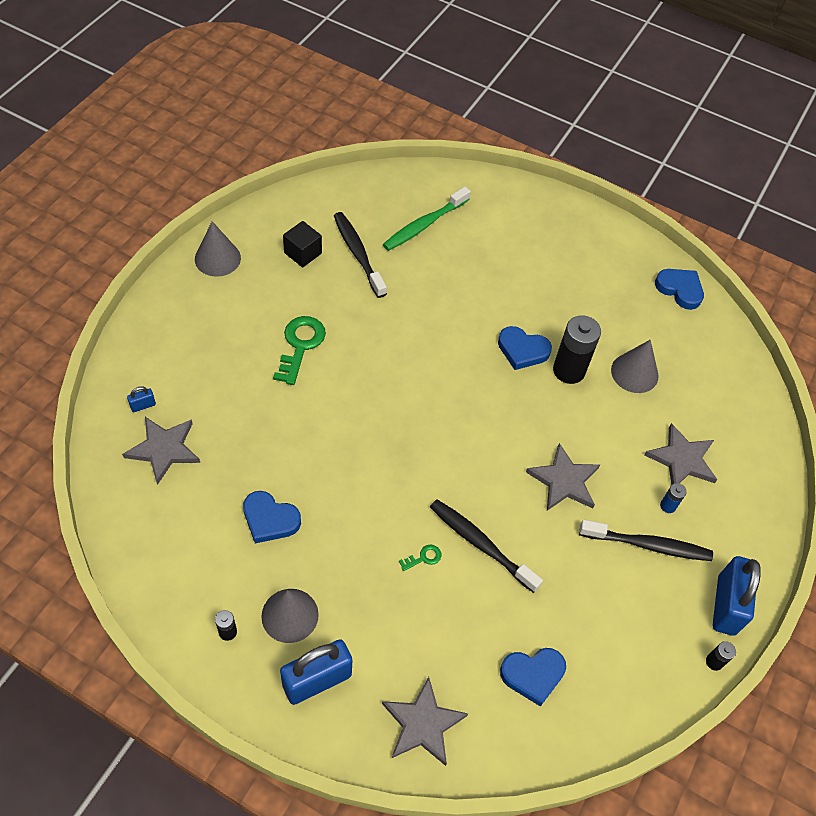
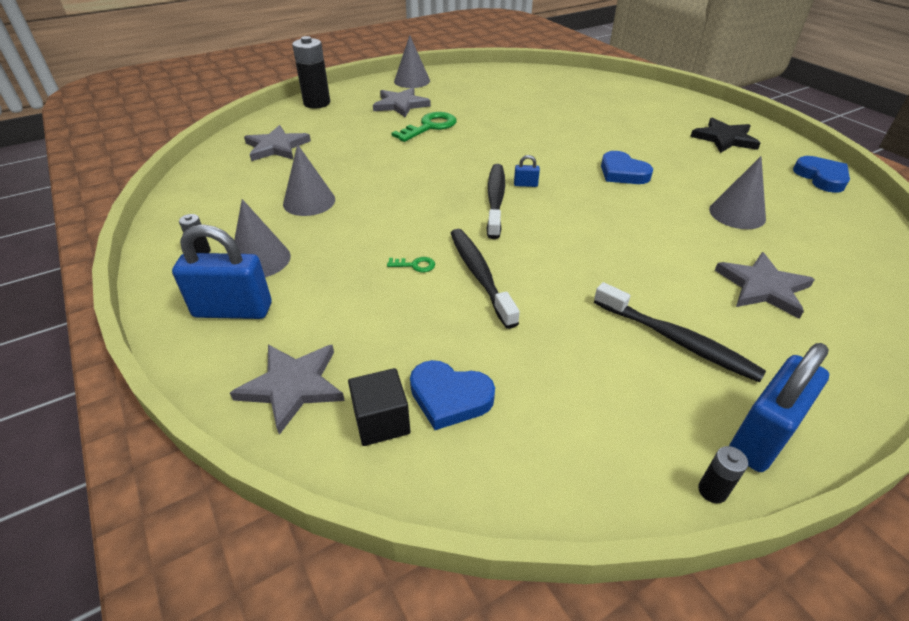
camera: 35 degrees right, 15 degrees down
blue padlock [127,386,156,412] -> blue padlock moved to [514,155,540,187]
blue heart [243,491,301,543] -> grey cone [283,144,335,216]
black cube [283,221,322,267] -> black cube moved to [348,368,411,446]
black toothbrush [334,212,387,298] -> black toothbrush moved to [487,164,505,239]
green toothbrush [383,187,471,251] -> none
grey star [526,443,600,511] -> grey star moved to [373,87,431,117]
black battery [553,315,601,384] -> black battery moved to [292,36,330,108]
blue battery [660,483,687,513] -> none
none -> black star [690,118,760,153]

